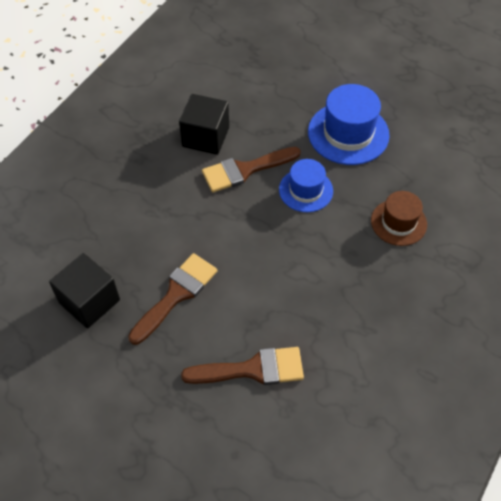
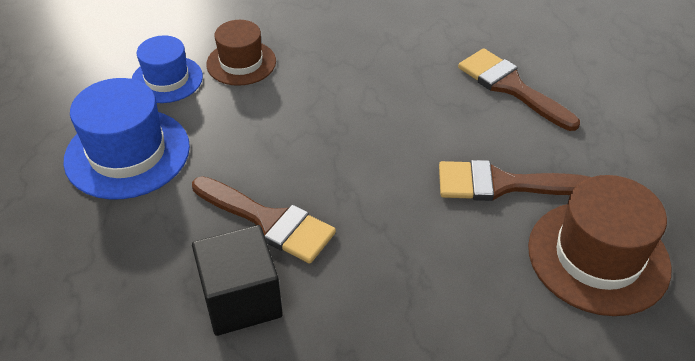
camera: 125 degrees left, 10 degrees down
black cube [49,253,120,328] -> brown hat [528,175,672,316]
blue hat [279,159,333,212] -> blue hat moved to [131,35,203,103]

